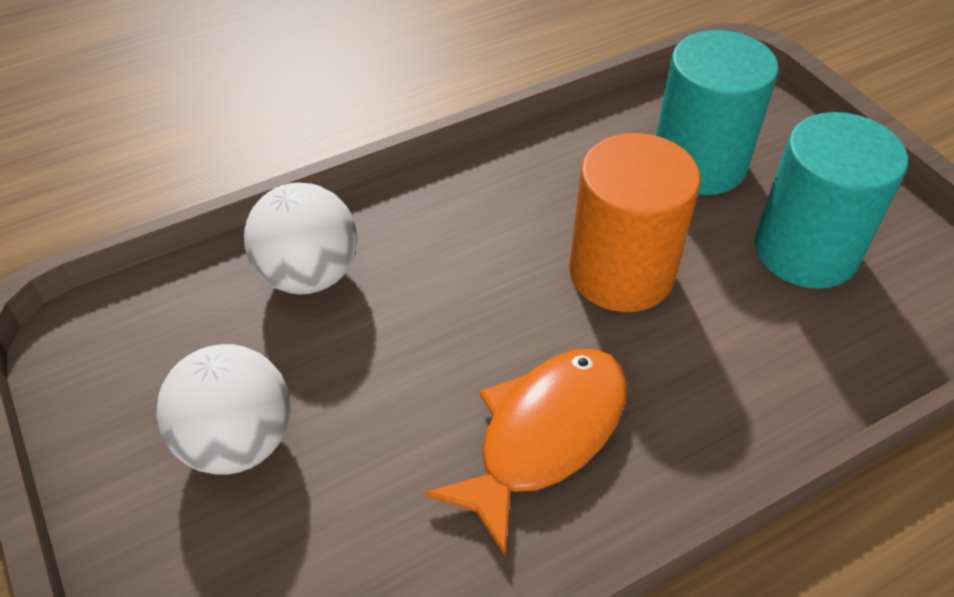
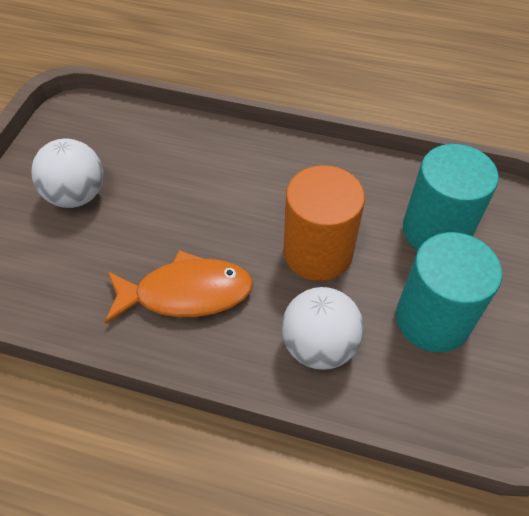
camera: 45 degrees right, 5 degrees up
white ball [244,183,358,294] -> white ball moved to [281,287,364,370]

